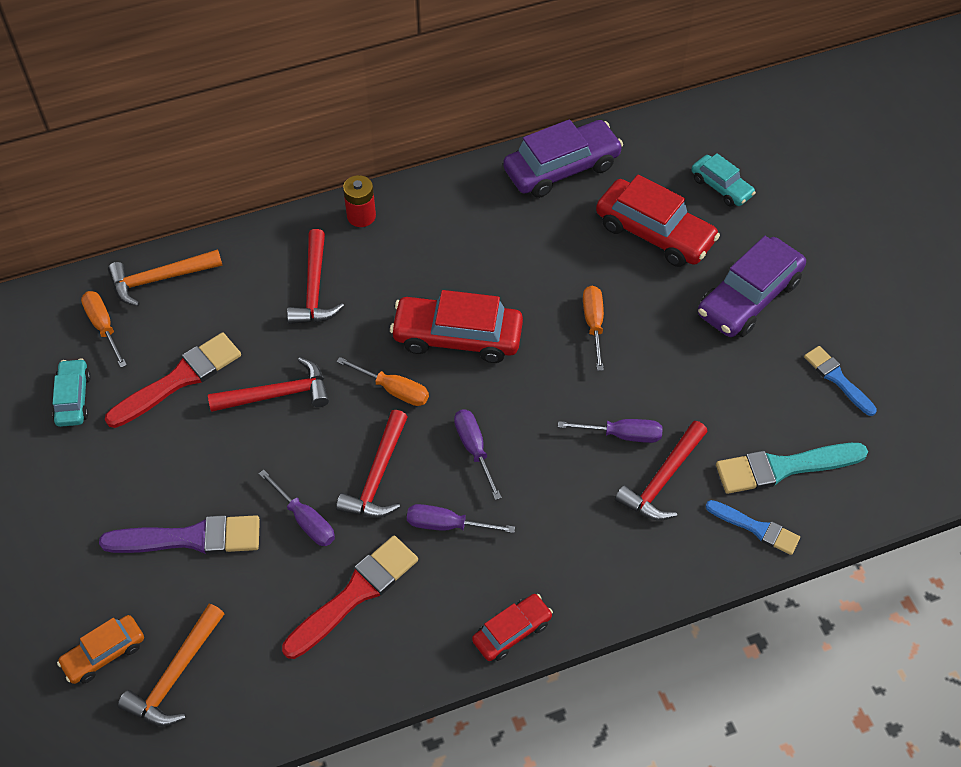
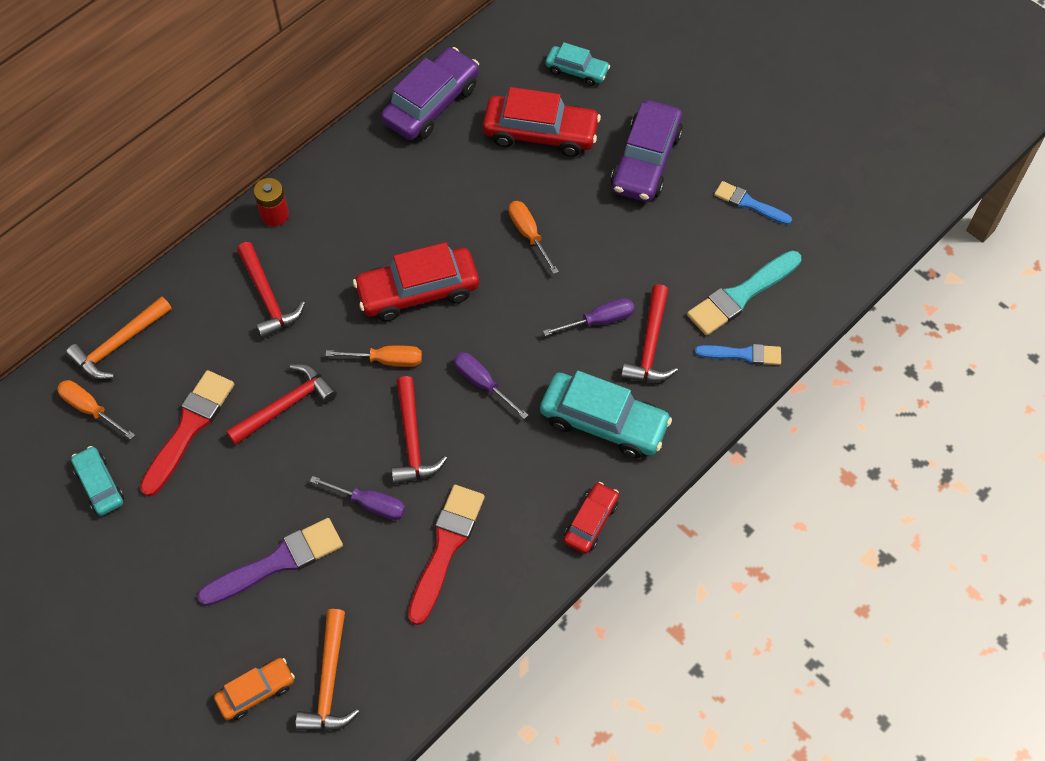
camera: 25 degrees left, 5 degrees up
orange car [57,615,144,684] -> orange car turned 150 degrees counterclockwise [214,658,295,720]
purple screwdriver [407,504,515,533] -> none
none -> turquoise car [540,371,672,458]

